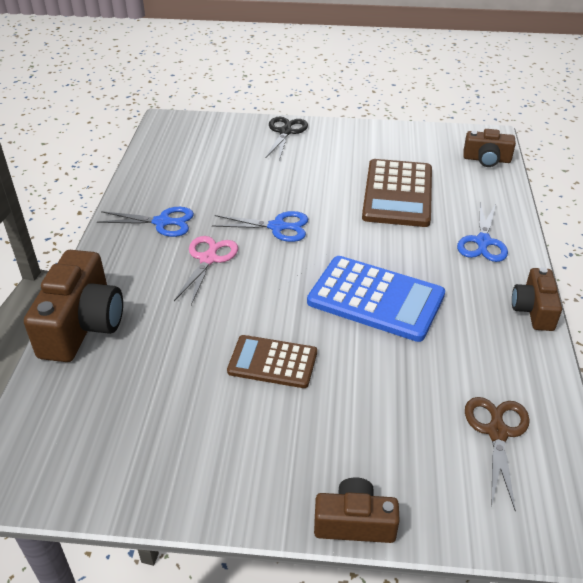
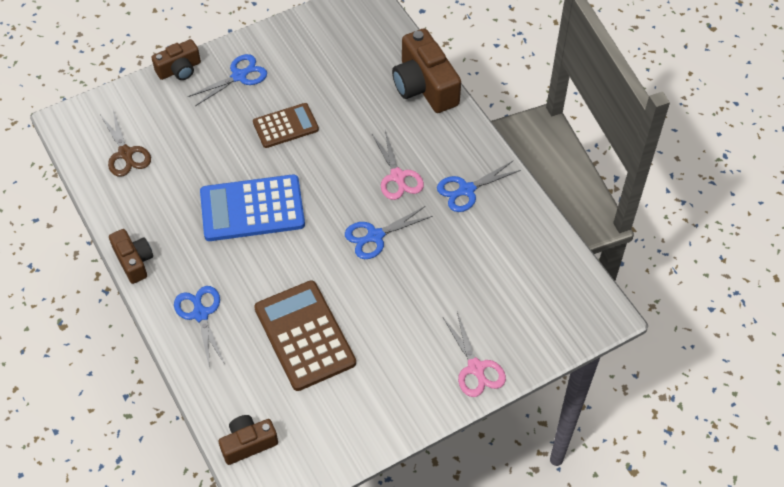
camera: 145 degrees right, 15 degrees up
black scissors [266,117,308,160] -> pink scissors [443,312,506,397]
none -> blue scissors [188,54,267,106]

